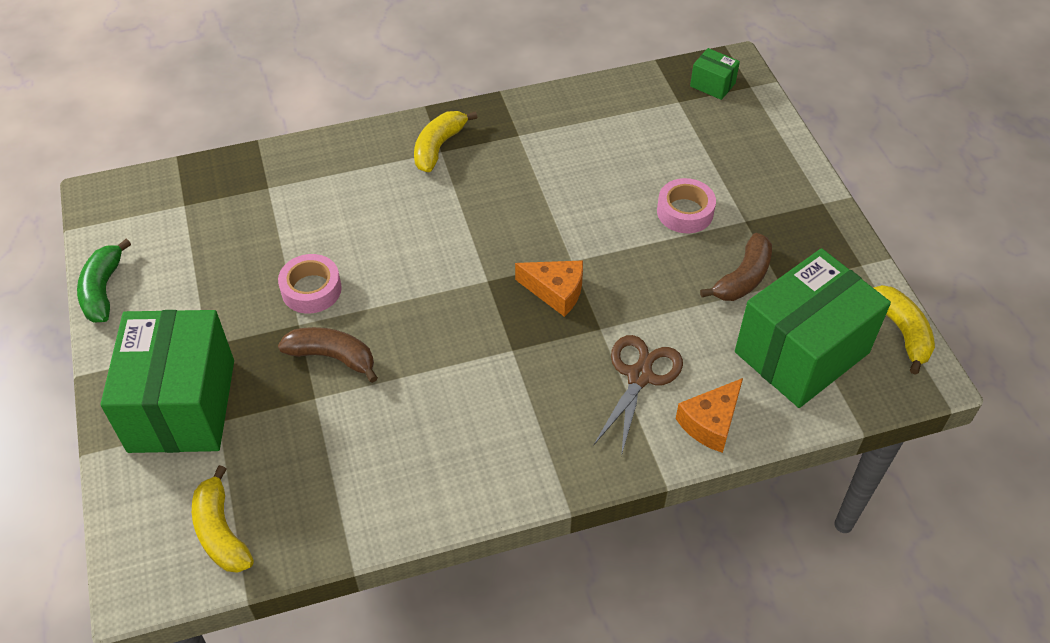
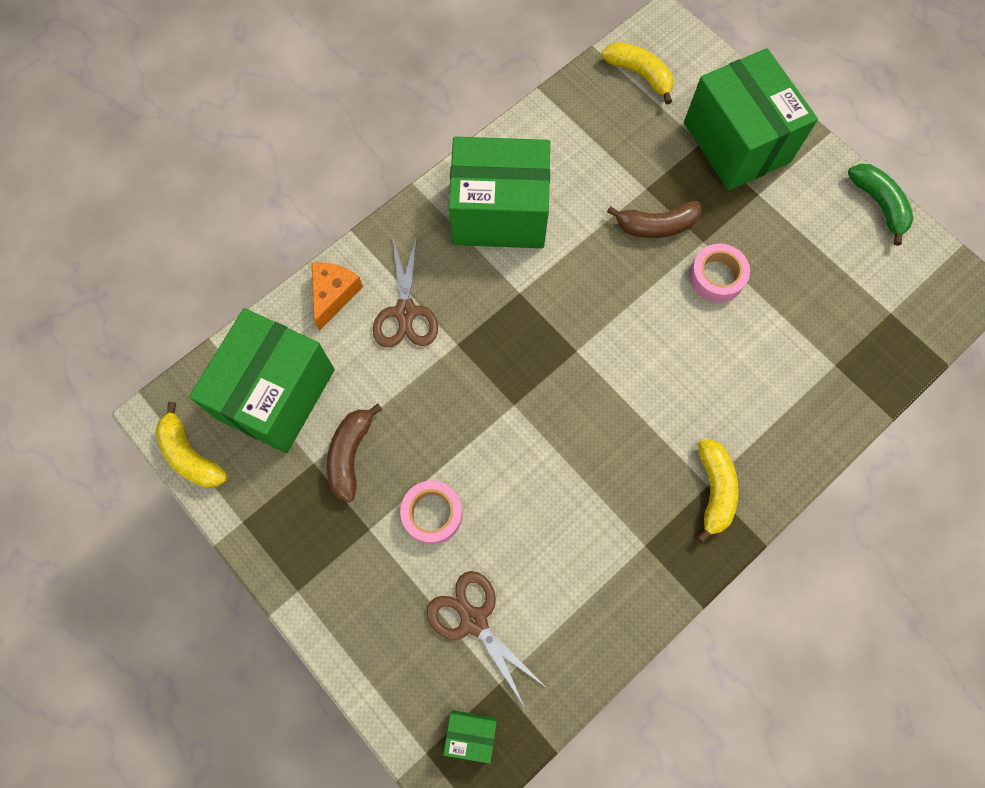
camera: 155 degrees right, 20 degrees up
orange cheese [515,260,583,317] -> none
none -> brown scissors [427,571,544,706]
none -> green box [449,137,550,248]

